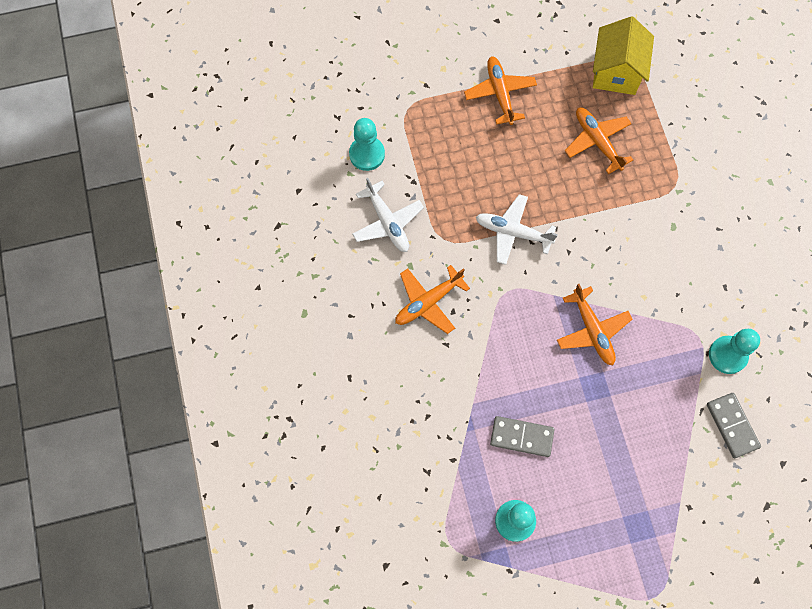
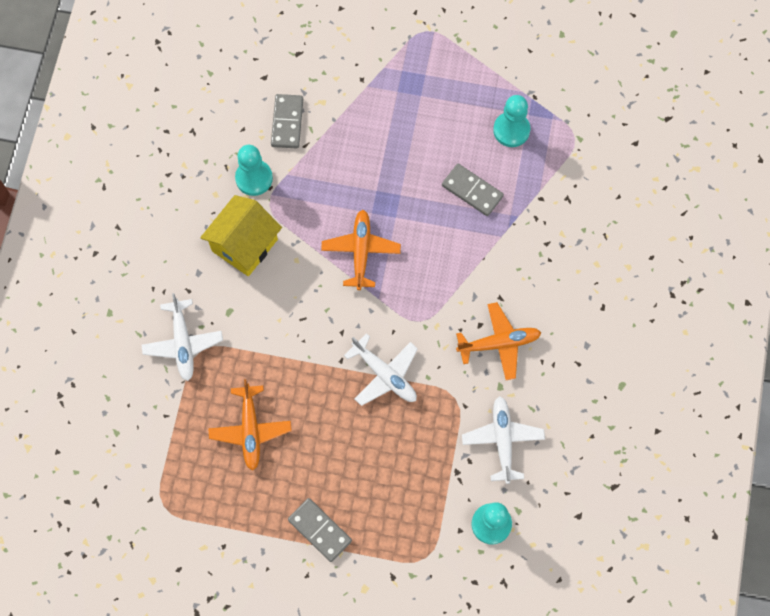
camera: 155 degrees left, 0 degrees up
orange plane [464,56,537,125] -> grey domino [288,498,352,562]
yellow house [593,16,654,95] -> yellow house moved to [200,195,282,276]
none -> white plane [141,293,223,381]

